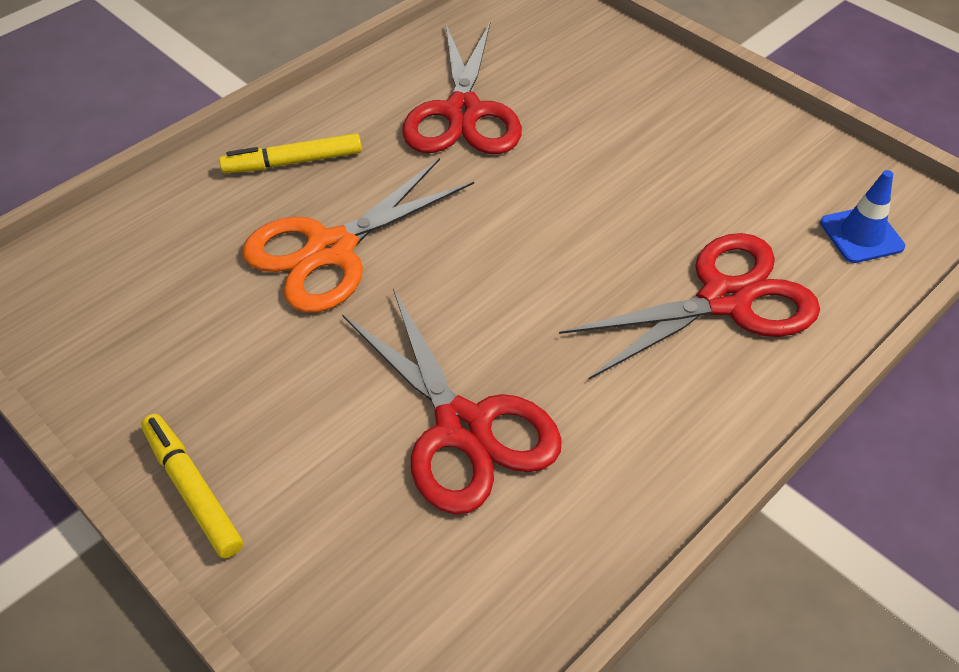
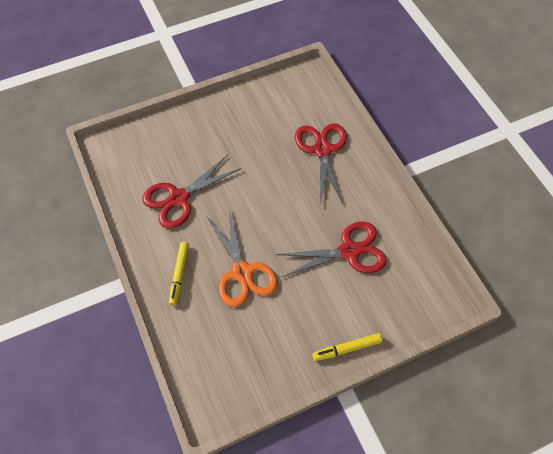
camera: 70 degrees left, 10 degrees up
red scissors [402,23,522,154] -> red scissors turned 120 degrees clockwise [142,155,241,229]
blue traffic cone [820,170,905,263] -> none

